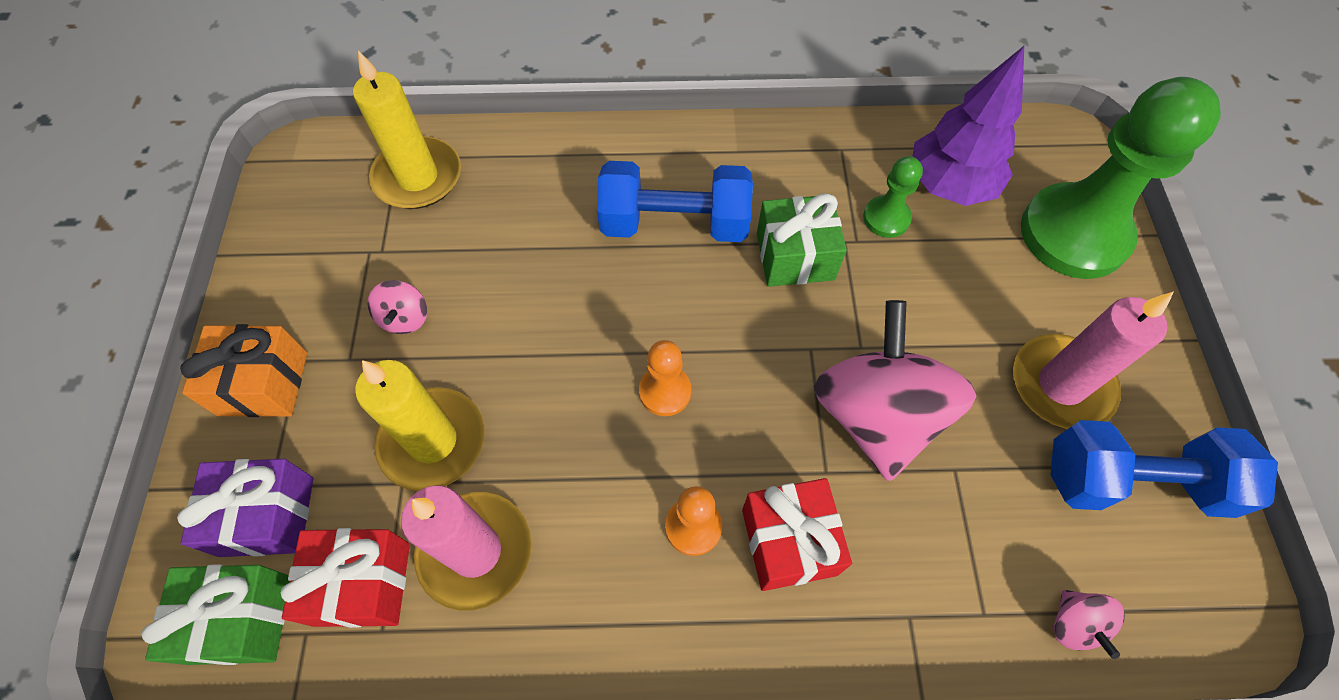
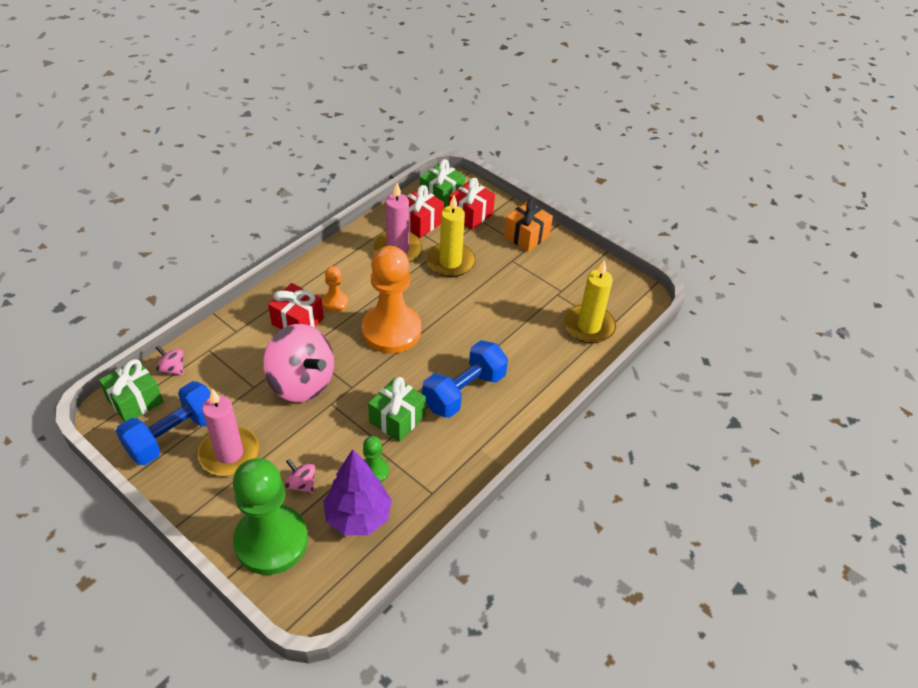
camera: 130 degrees right, 15 degrees down
purple gift [177,459,313,557] -> red gift [449,178,495,230]
pink spinning top [367,280,427,334] -> pink spinning top moved to [285,459,315,494]
orange pawn [639,340,691,416] -> orange pawn [362,246,421,353], size x2.23
none -> green gift [99,359,163,422]

